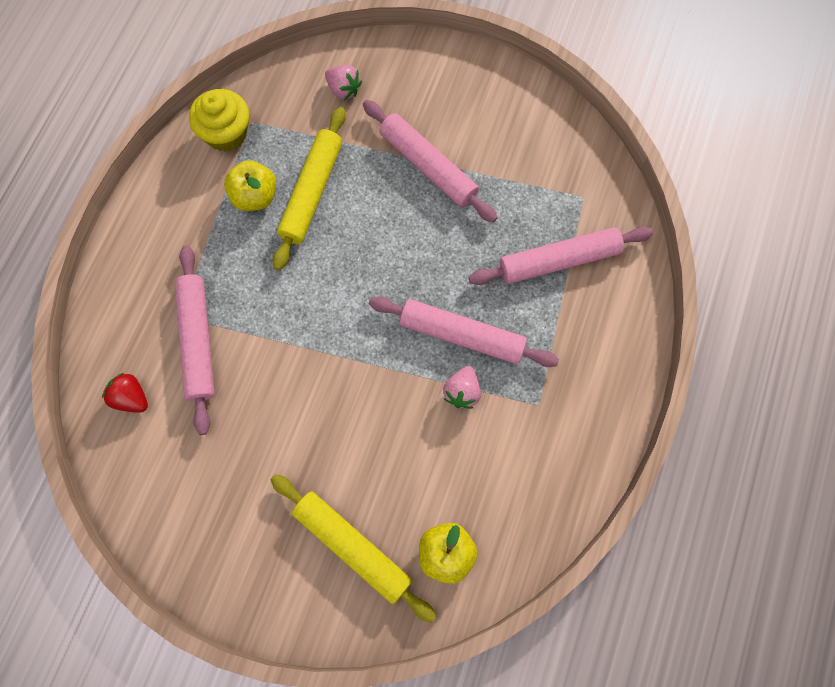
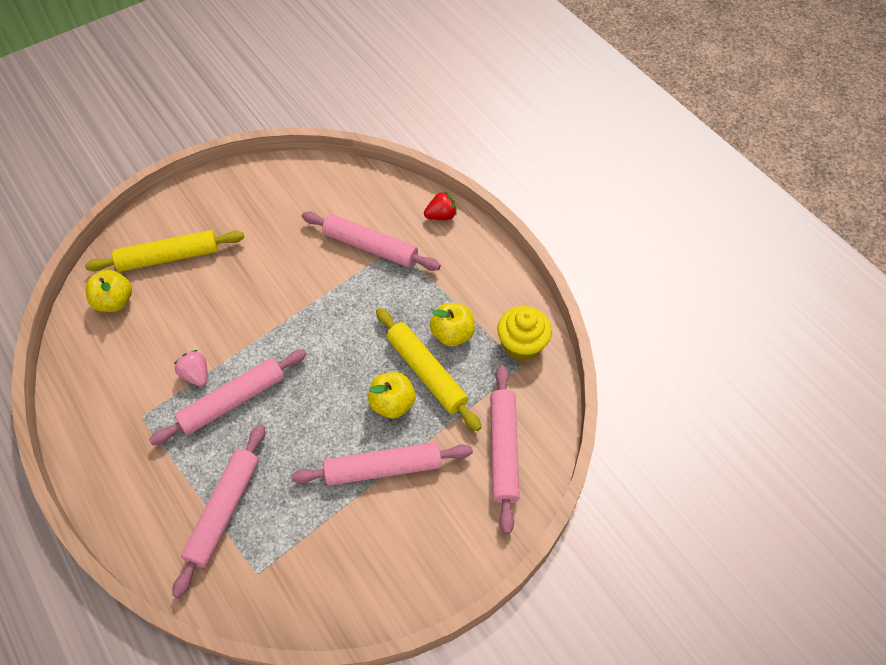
camera: 125 degrees right, 15 degrees down
red strawberry [102,373,148,413] -> red strawberry moved to [424,192,457,220]
pink strawberry [325,65,362,100] -> pink rolling pin [490,365,520,534]
none -> yellow apple [368,372,416,419]

